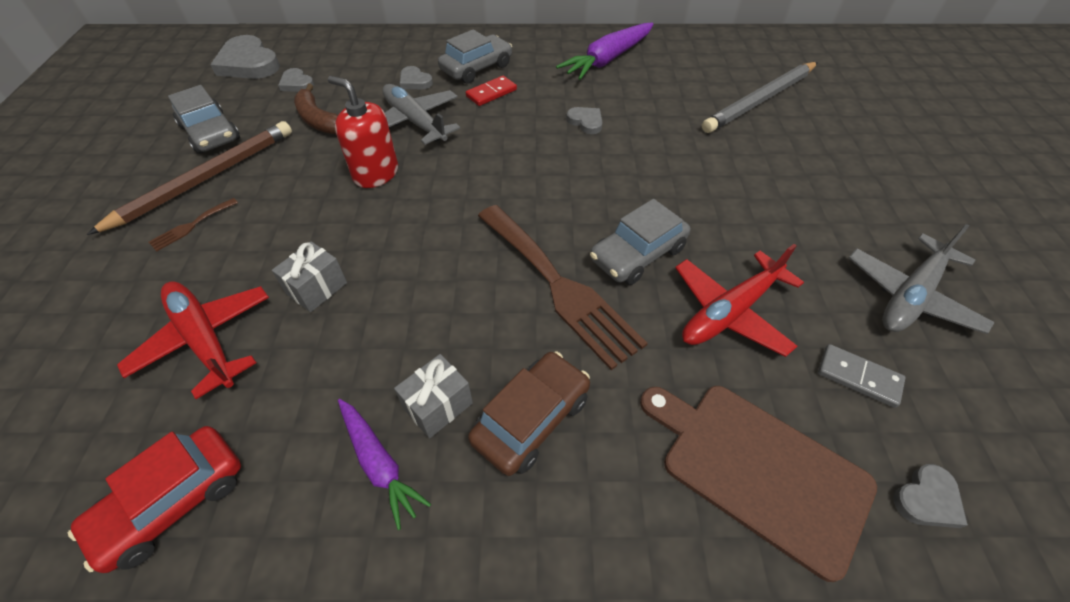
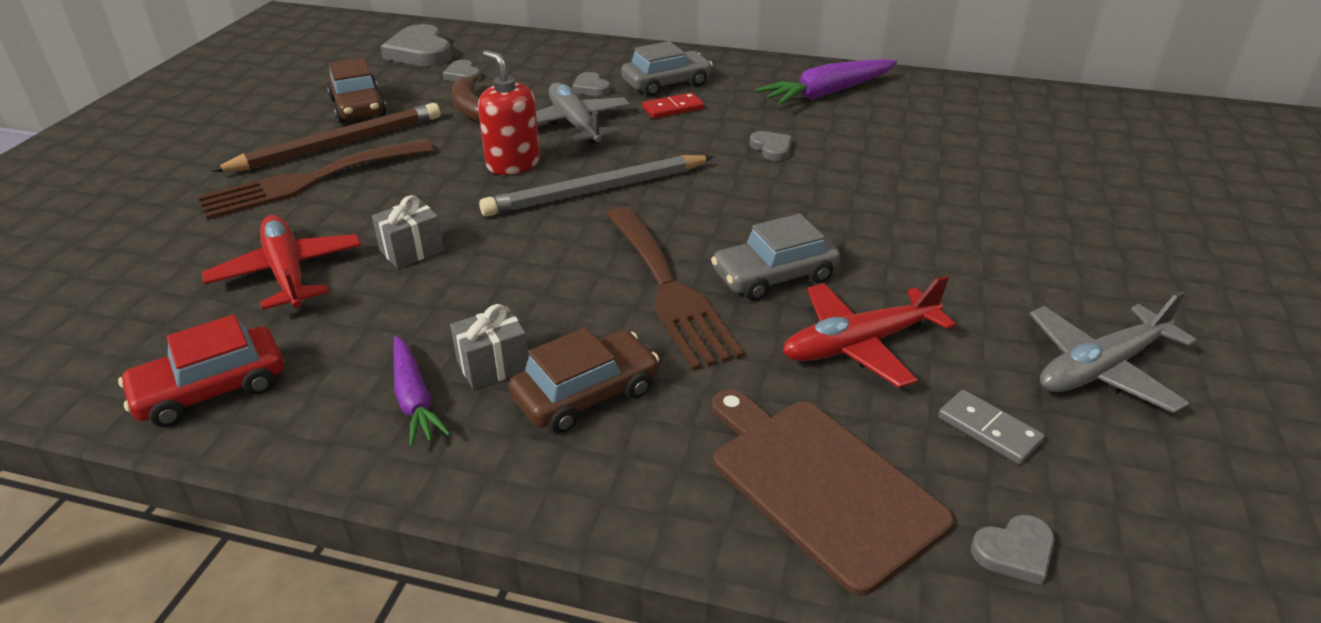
camera: 15 degrees right, 15 degrees down
brown fork [149,198,238,251] -> brown fork [198,139,434,220], size x2.42
grey car [168,85,240,154] -> brown car [327,58,387,123]
grey pencil [702,62,818,133] -> grey pencil moved to [479,155,713,217]

